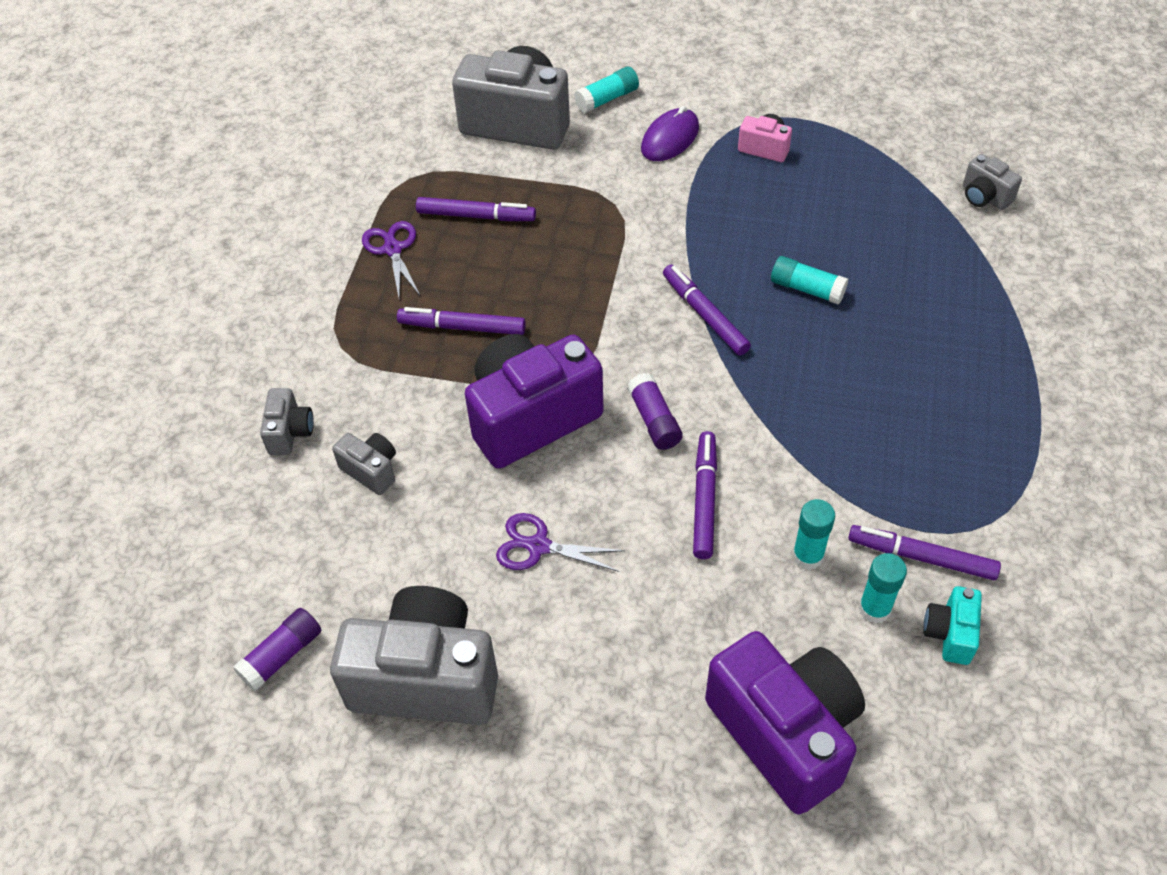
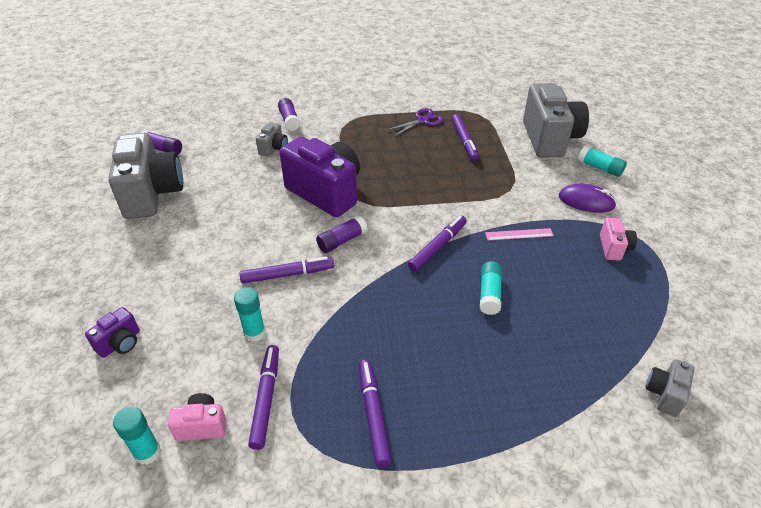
camera: 70 degrees right, 10 degrees down
grey camera [260,388,314,455] -> purple glue stick [278,98,300,131]
purple marker [397,307,526,335] -> purple marker moved to [359,360,392,467]
purple scissors [496,513,625,572] -> none
purple camera [705,631,865,814] -> purple camera [85,307,140,358], size x0.45
turquoise glue stick [859,553,907,624] -> turquoise glue stick moved to [113,406,161,465]
turquoise camera [923,586,982,665] -> pink camera [168,393,227,441]
none -> pink ruler [485,228,554,240]

